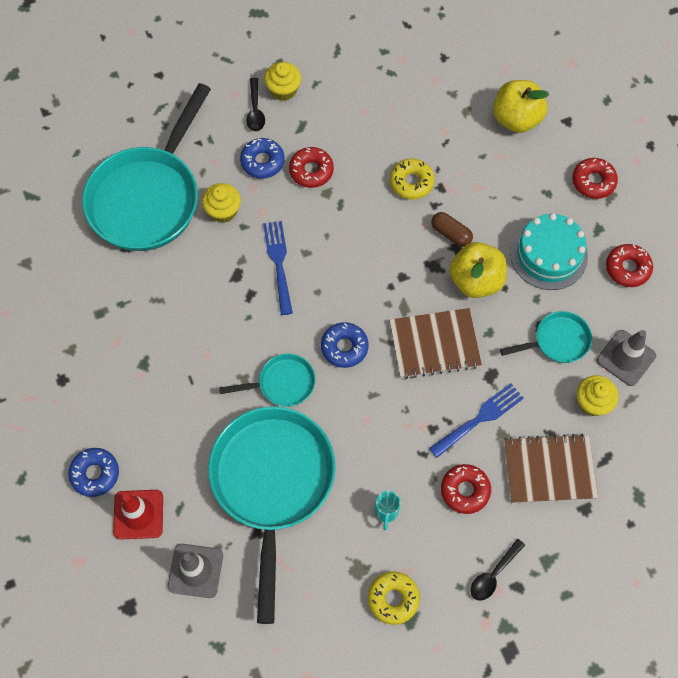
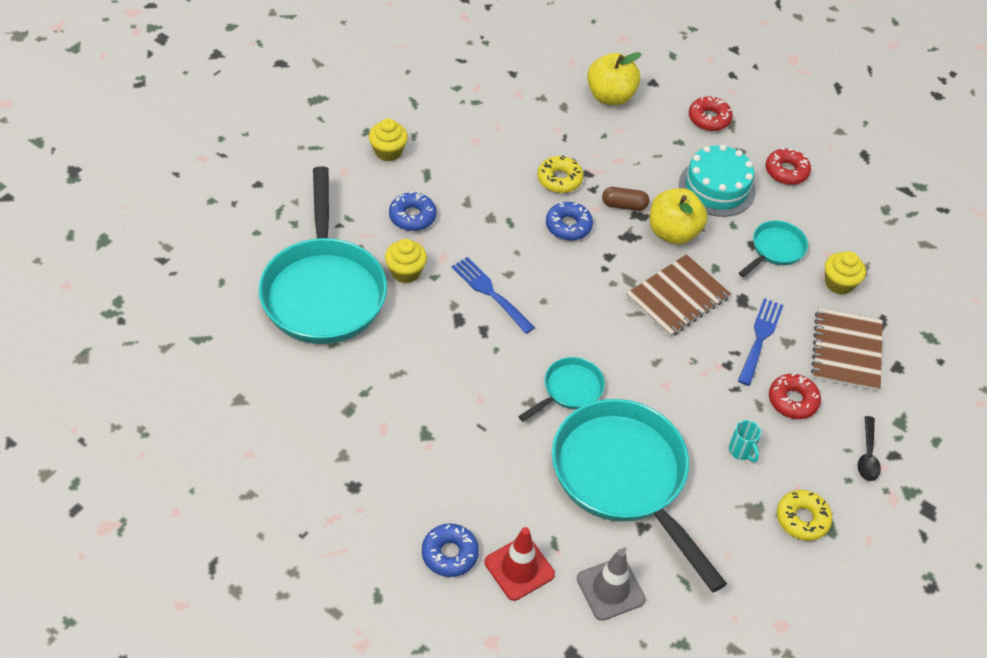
camera: 35 degrees left, 15 degrees down
black spoon [246,78,265,131] -> none
red donut [289,147,334,188] -> none
blue donut [321,322,369,368] -> blue donut moved to [546,202,593,241]
brown notebook [504,434,598,503] -> brown notebook turned 45 degrees counterclockwise [811,308,883,391]
grey traffic cone [597,330,656,386] -> none

